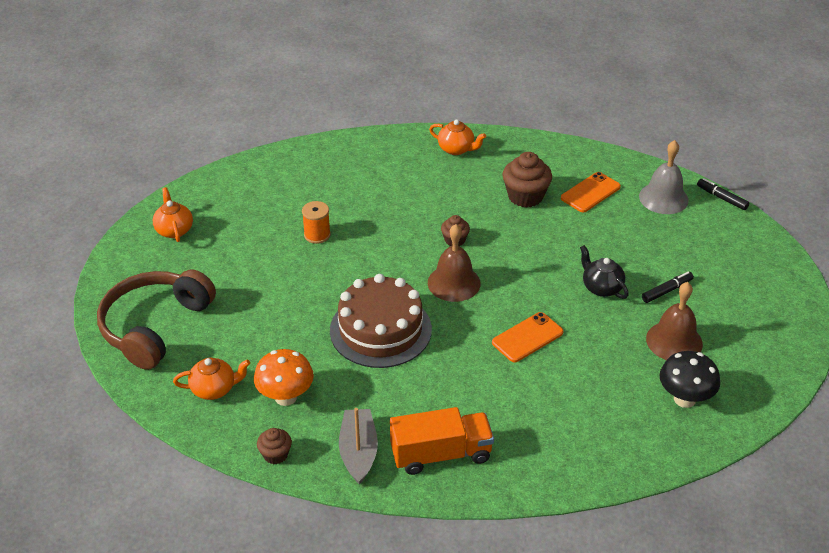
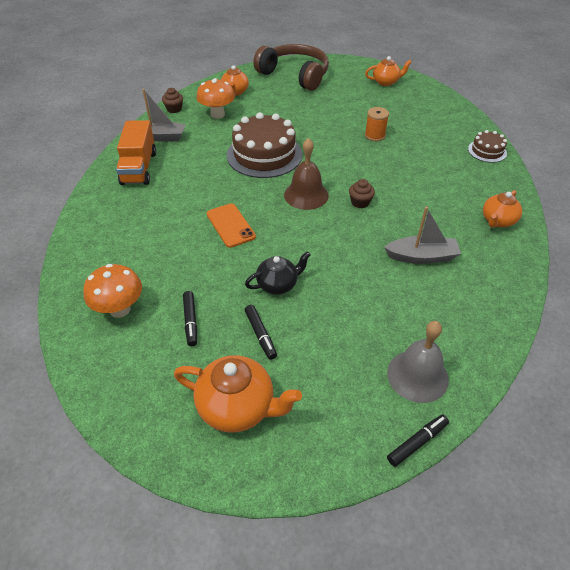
camera: 100 degrees right, 5 degrees up
brown cupcake [502,152,552,208] -> grey boat [384,207,461,264]
orange phone [561,172,621,212] -> none
brown bell [646,282,703,360] -> black marker [183,291,197,346]
black mushroom [659,351,720,408] -> orange mushroom [83,264,142,318]
none -> orange teapot [174,355,302,433]
none -> brown cake [468,130,507,163]

